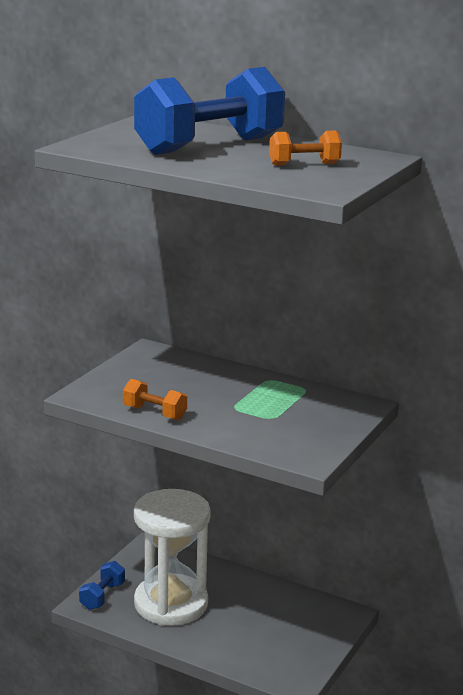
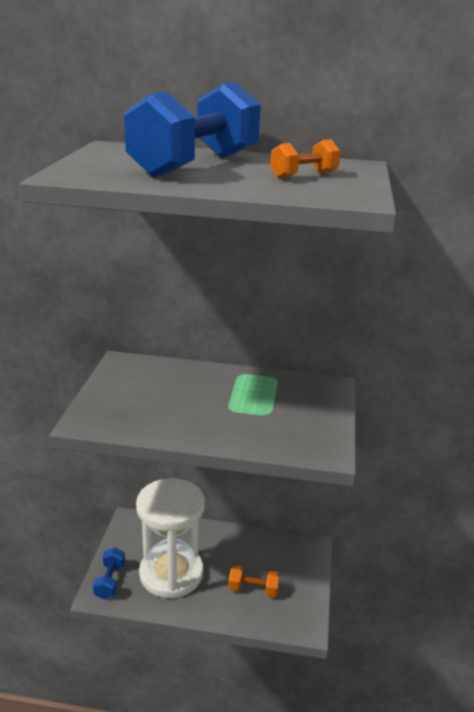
camera: 20 degrees left, 5 degrees up
orange dumbbell [123,379,187,420] -> orange dumbbell moved to [228,565,280,597]

